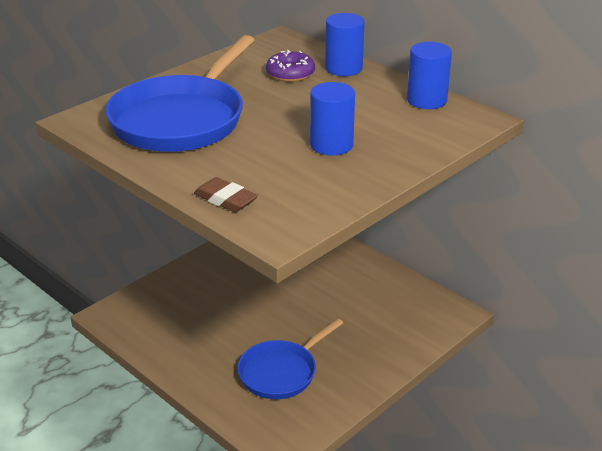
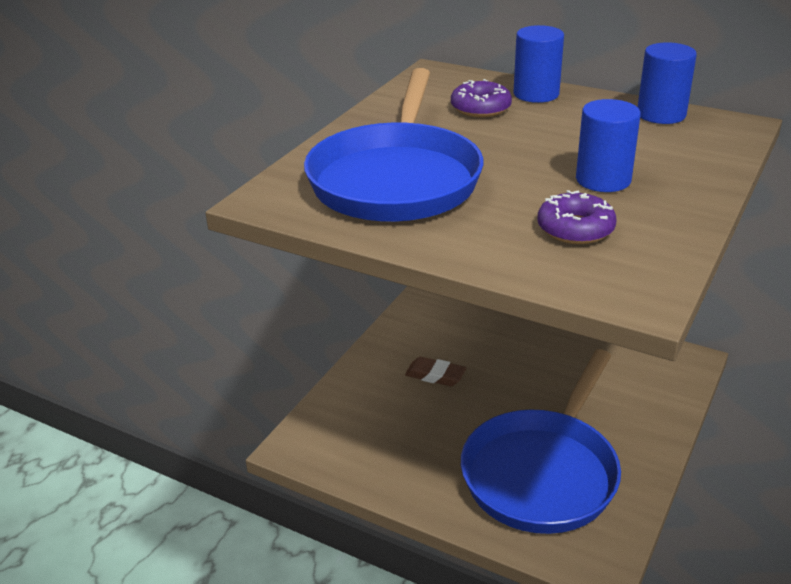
camera: 15 degrees left, 0 degrees up
brown eraser [194,177,258,212] -> brown eraser moved to [405,357,466,386]
blue pan [237,318,343,399] -> blue pan [461,349,621,534], size x1.61
none -> purple donut [537,190,617,244]

